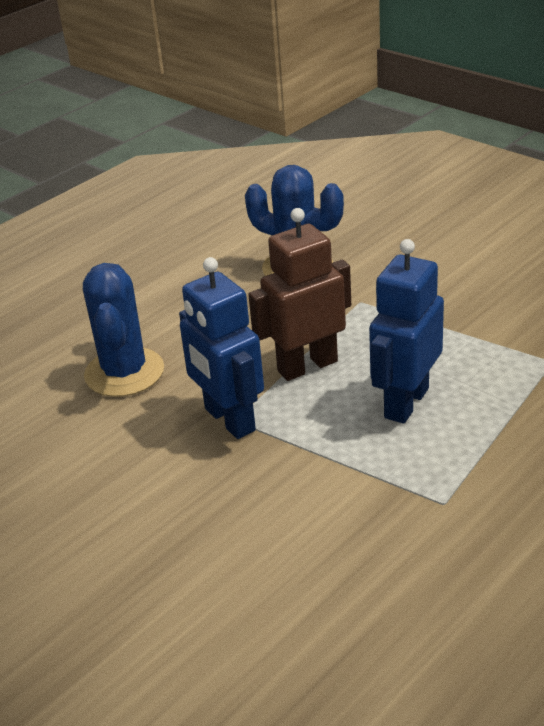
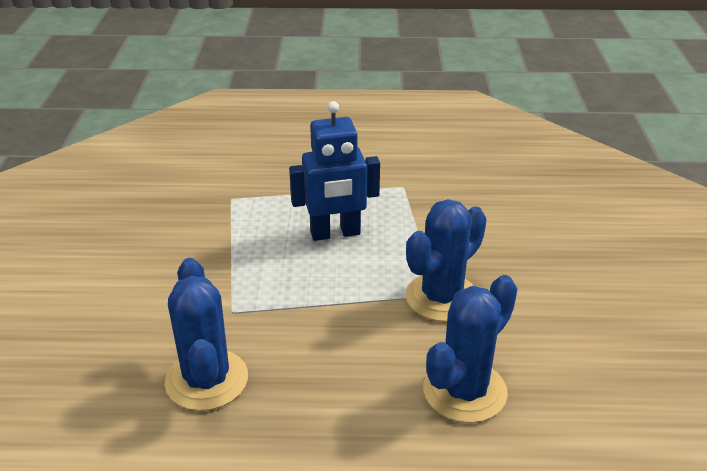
camera: 135 degrees left, 0 degrees up
blue robot [179,257,264,439] -> blue cactus [405,199,487,322]
brown robot [248,208,351,381] -> none

